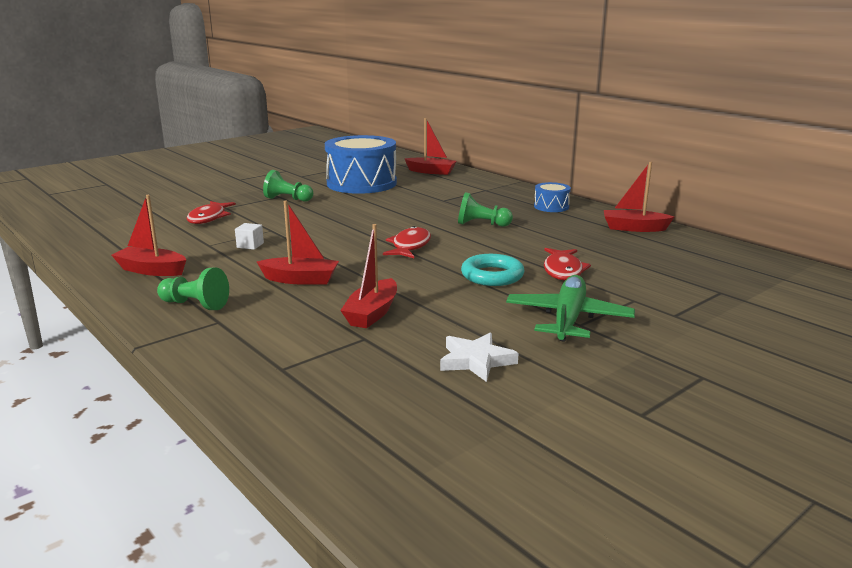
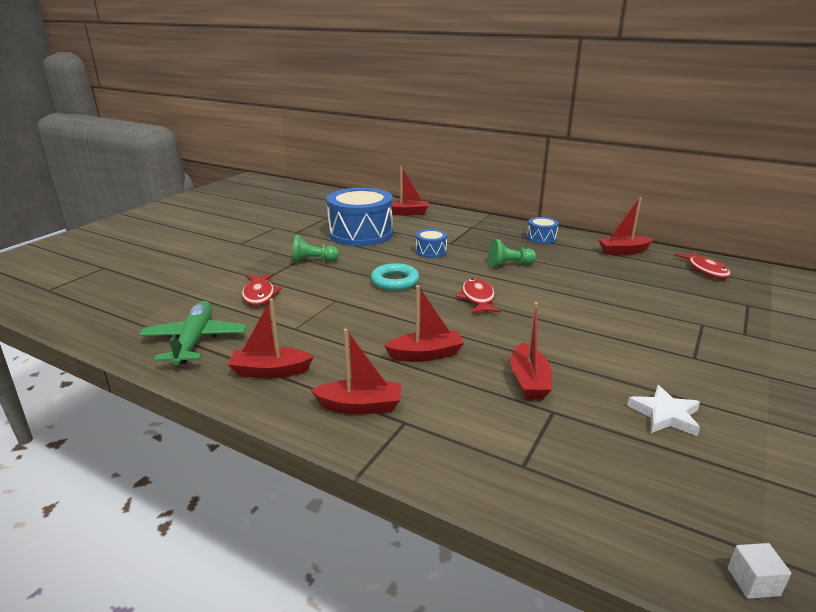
camera: 20 degrees left, 5 degrees up
green pawn [157,267,229,310] -> red boat [311,329,401,414]
white cube [235,223,264,250] -> white cube moved to [728,543,791,599]
turquoise ring [461,254,525,286] -> turquoise ring moved to [371,263,419,291]
green plane [506,275,635,342] -> green plane moved to [139,301,247,365]
red fish [544,248,591,280] -> red fish moved to [674,252,731,279]
none -> blue drum [416,229,447,258]

